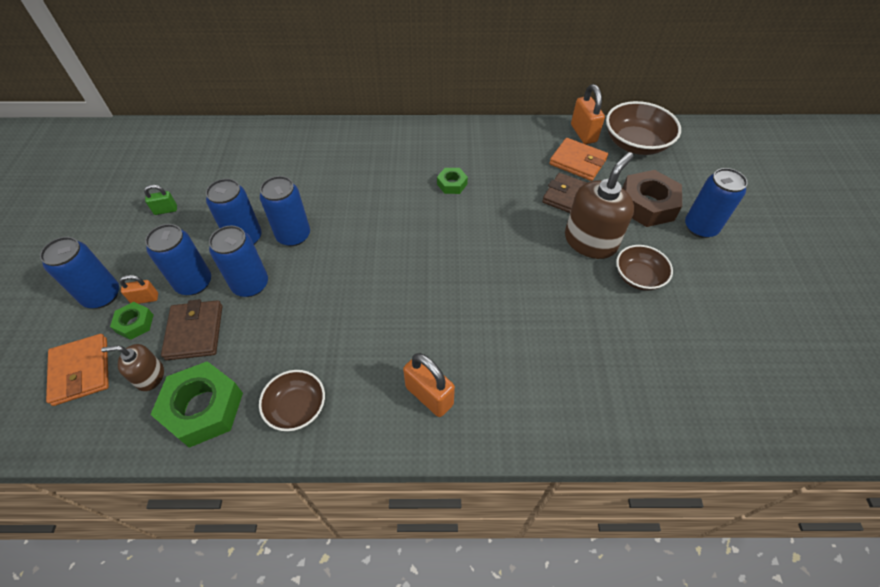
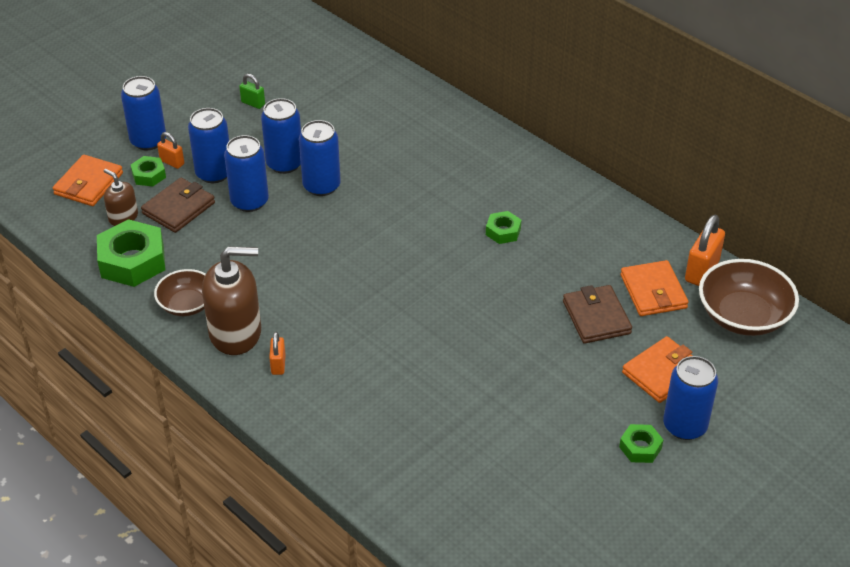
camera: 45 degrees right, 10 degrees down
orange padlock [403,353,455,417] -> orange padlock [269,332,286,375], size x0.57
brown soap dispenser [565,152,634,259] -> brown soap dispenser moved to [202,246,261,355]
brown bowl [616,245,673,291] -> none
brown nut [623,170,682,227] -> orange wallet [622,336,692,403]
none -> green nut [619,424,663,463]

